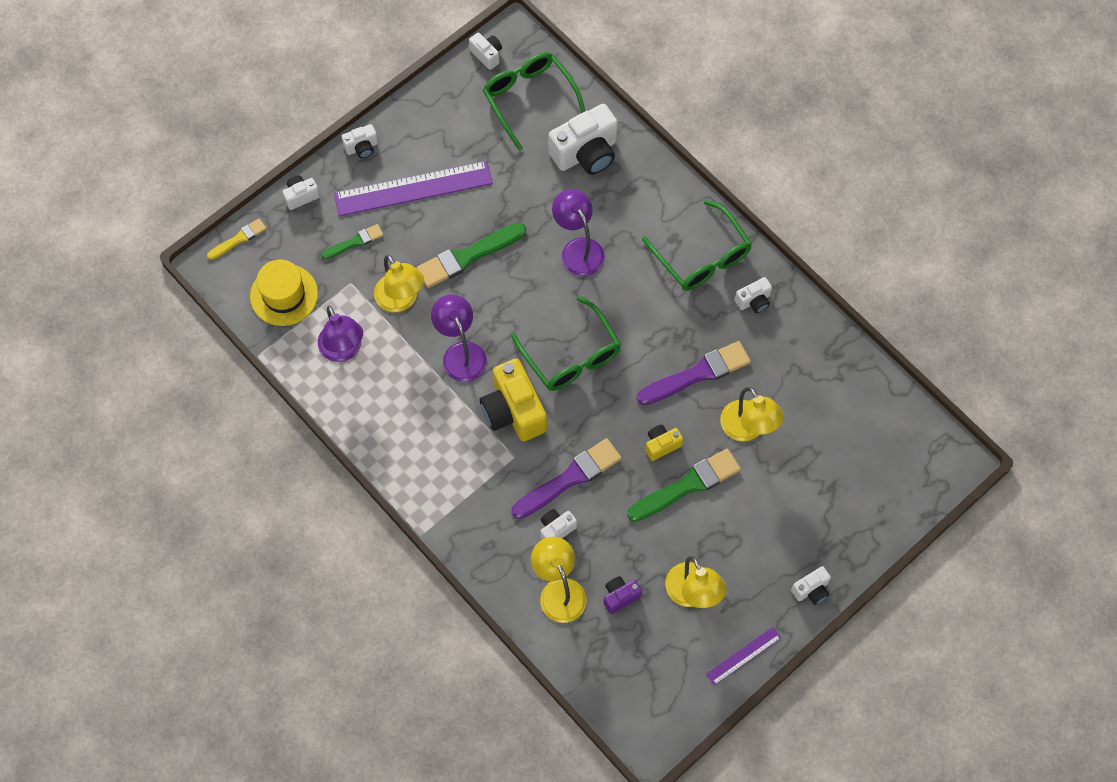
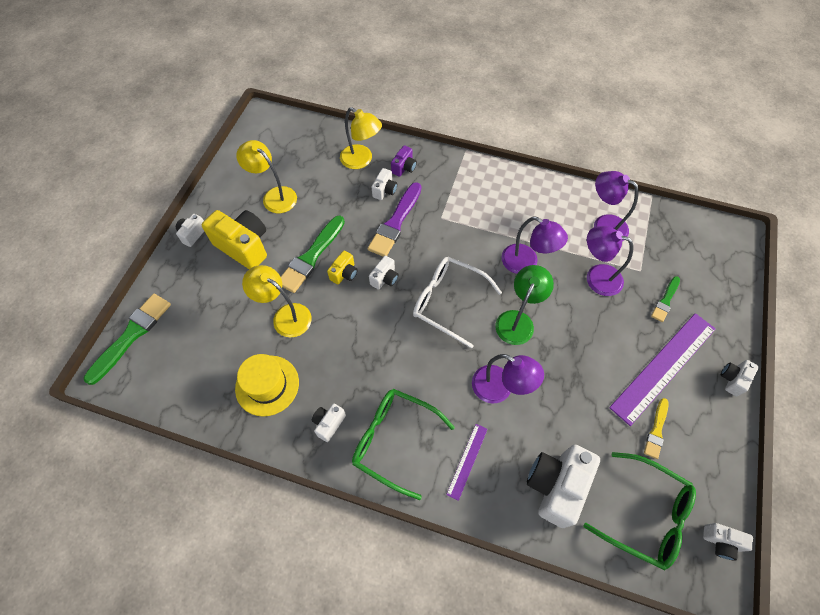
camera: 150 degrees right, 5 degrees down
yellow brush [207,219,267,260] -> yellow brush moved to [644,398,669,459]
yellow hat [250,259,318,326] -> yellow hat moved to [235,354,299,417]
white camera [282,175,320,210] -> white camera moved to [369,256,399,290]
yellow lamp [374,255,424,312] -> purple lamp [587,226,633,296]
green brush [416,223,526,288] -> green brush moved to [84,294,171,385]
yellow camera [480,358,547,441] -> yellow camera moved to [201,210,267,269]
green glasses [511,296,621,391] -> white glasses [413,257,502,349]
purple camera [604,576,642,614] -> purple camera moved to [391,145,417,177]
purple brush [637,341,751,405] -> none
purple ruler [706,627,781,685] -> purple ruler moved to [446,424,488,501]
none -> green lamp [495,265,554,345]

